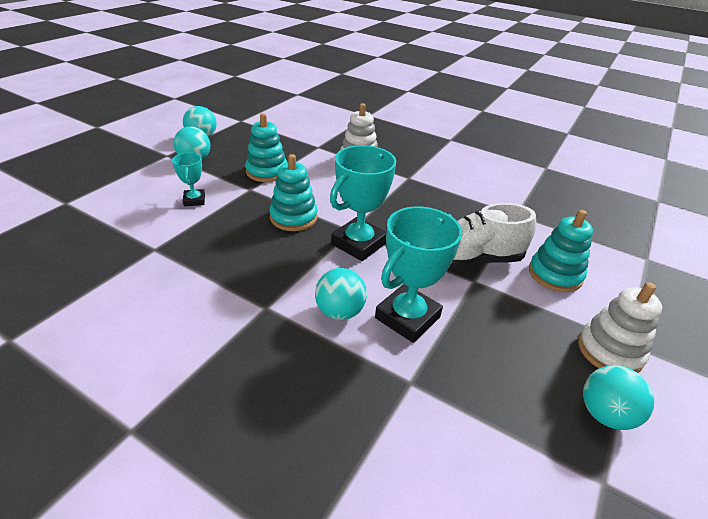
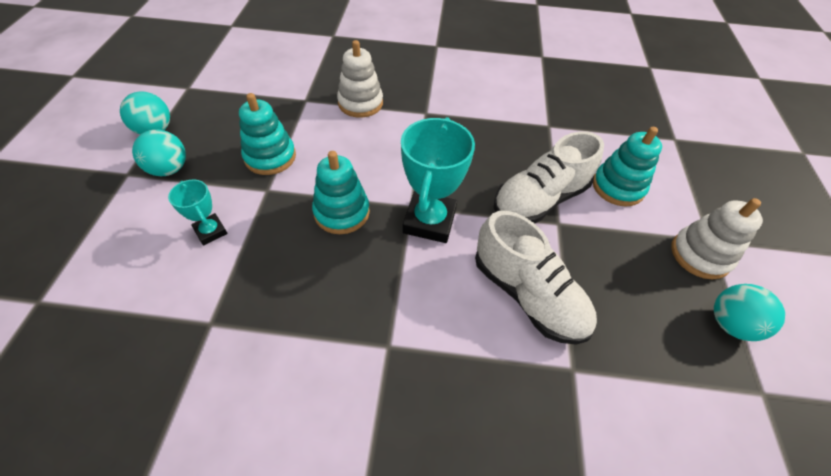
camera: 25 degrees left, 15 degrees up
turquoise ball [315,268,367,320] -> none
turquoise trophy [375,207,462,343] -> white shoe [475,211,597,345]

